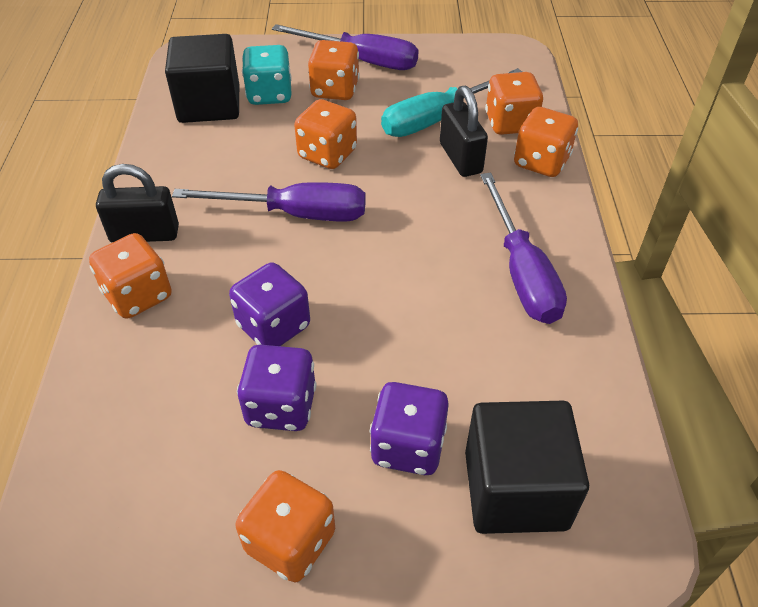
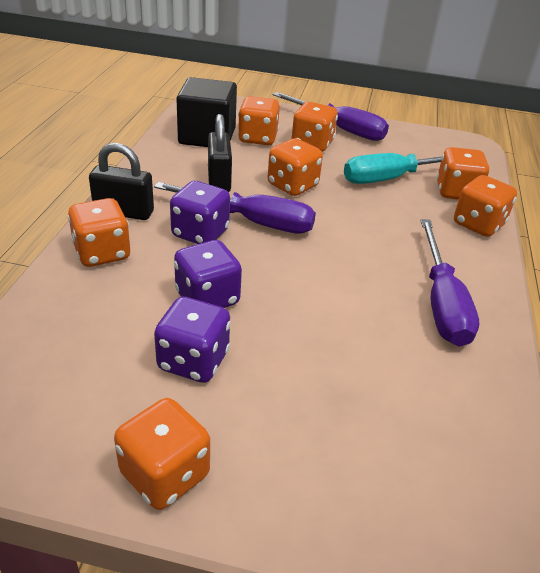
camera: 10 degrees right, 10 degrees down
turquoise dice [242,45,292,105] -> orange dice [238,96,280,145]
purple dice [370,382,449,475] -> purple dice moved to [170,181,230,244]
black padlock [440,86,488,177] -> black padlock moved to [208,114,232,192]
black cube [465,401,589,534] -> none

